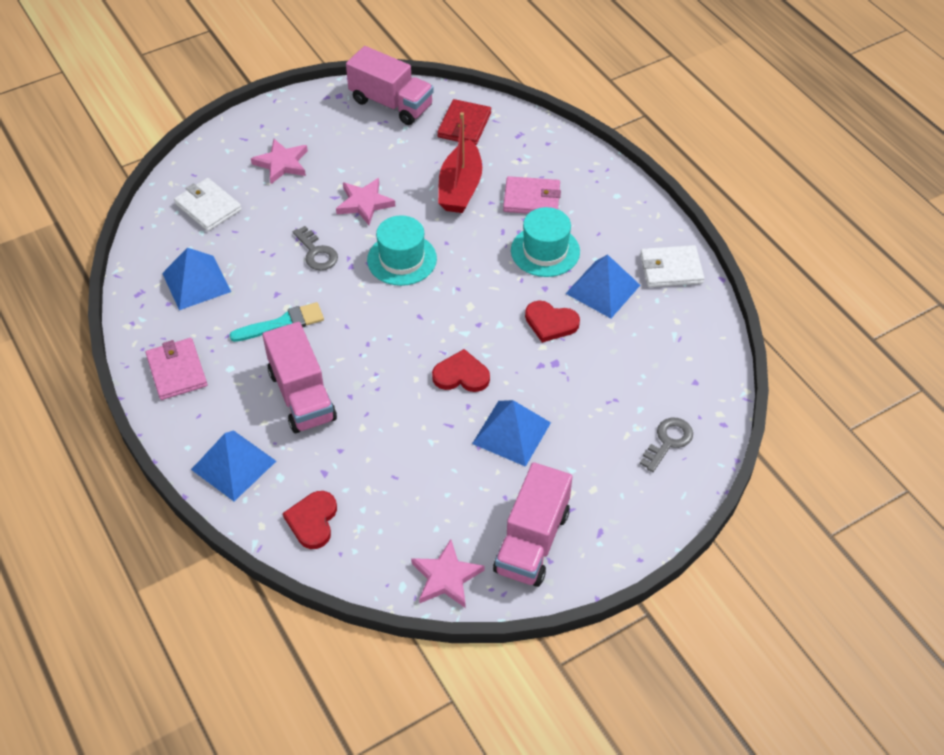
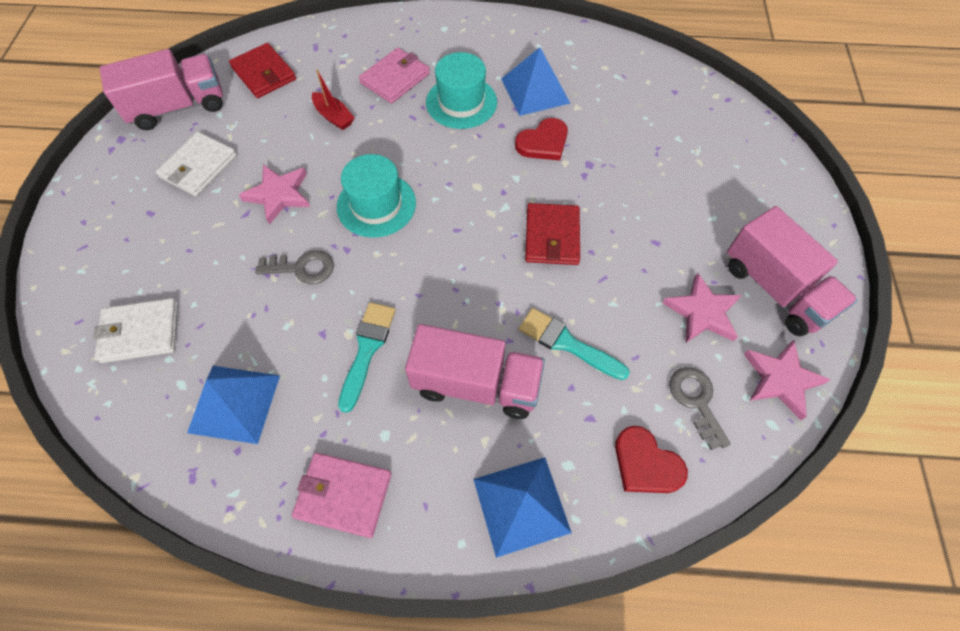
camera: 55 degrees left, 10 degrees up
pink star [251,139,308,184] -> pink star moved to [663,273,741,343]
red heart [432,349,490,392] -> red wallet [525,203,580,265]
red boat [438,112,482,213] -> red boat [312,70,355,130], size x0.55
blue pyramid [472,400,551,467] -> none
white wallet [640,245,704,287] -> white wallet moved to [156,132,237,196]
grey key [640,418,693,472] -> grey key moved to [669,367,730,450]
none -> turquoise brush [519,308,630,380]

